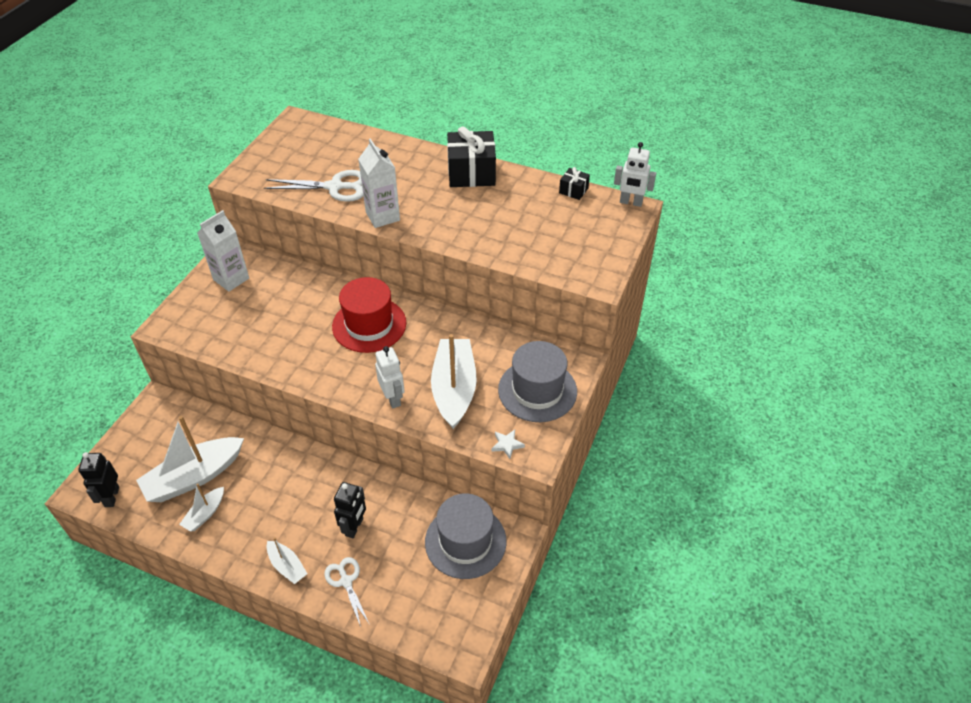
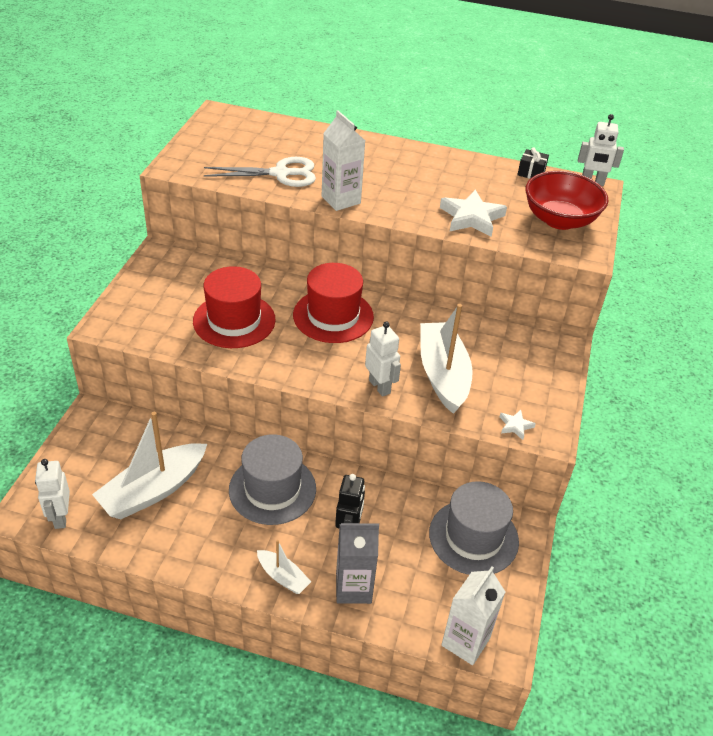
camera: 10 degrees left, 5 degrees down
black robot [78,452,119,507] -> white robot [35,459,70,529]
white boat [179,484,224,532] -> none
white carton [197,210,249,292] -> white carton moved to [442,567,505,665]
white scissors [324,557,370,627] -> grey carton [336,523,379,604]
black gift [447,126,496,187] -> none
grey hat [498,341,577,422] -> grey hat moved to [229,435,316,525]
none -> red hat [193,266,276,348]
none -> white star [440,190,507,237]
none -> red bowl [526,171,608,230]

